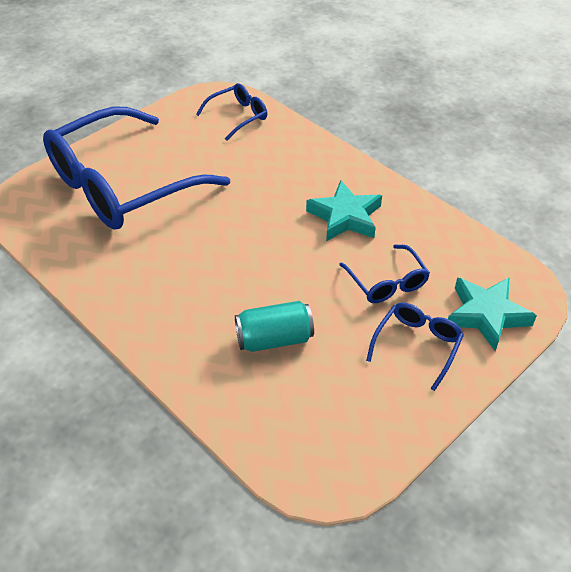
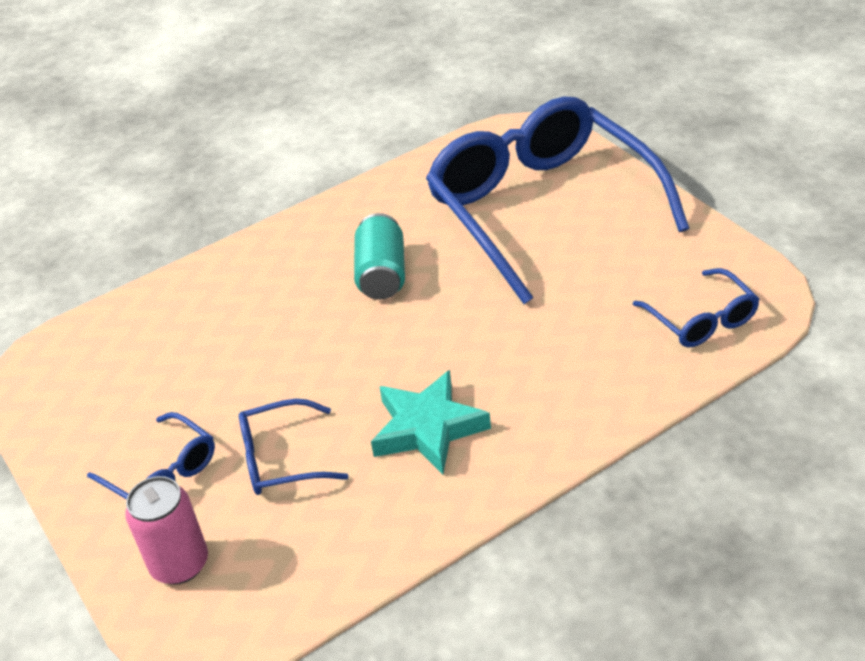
camera: 105 degrees right, 5 degrees down
turquoise can [235,301,314,352] -> turquoise can moved to [354,213,405,300]
turquoise star [448,277,537,351] -> pink can [125,476,208,585]

